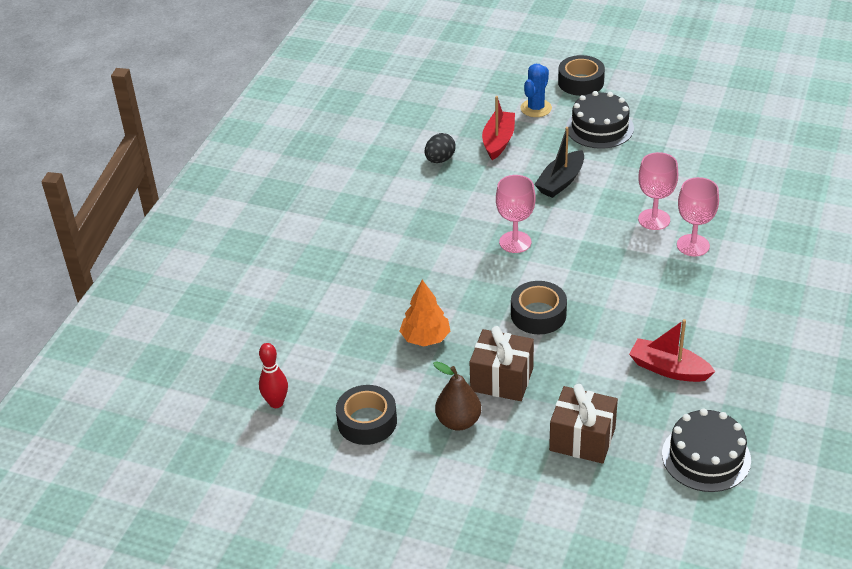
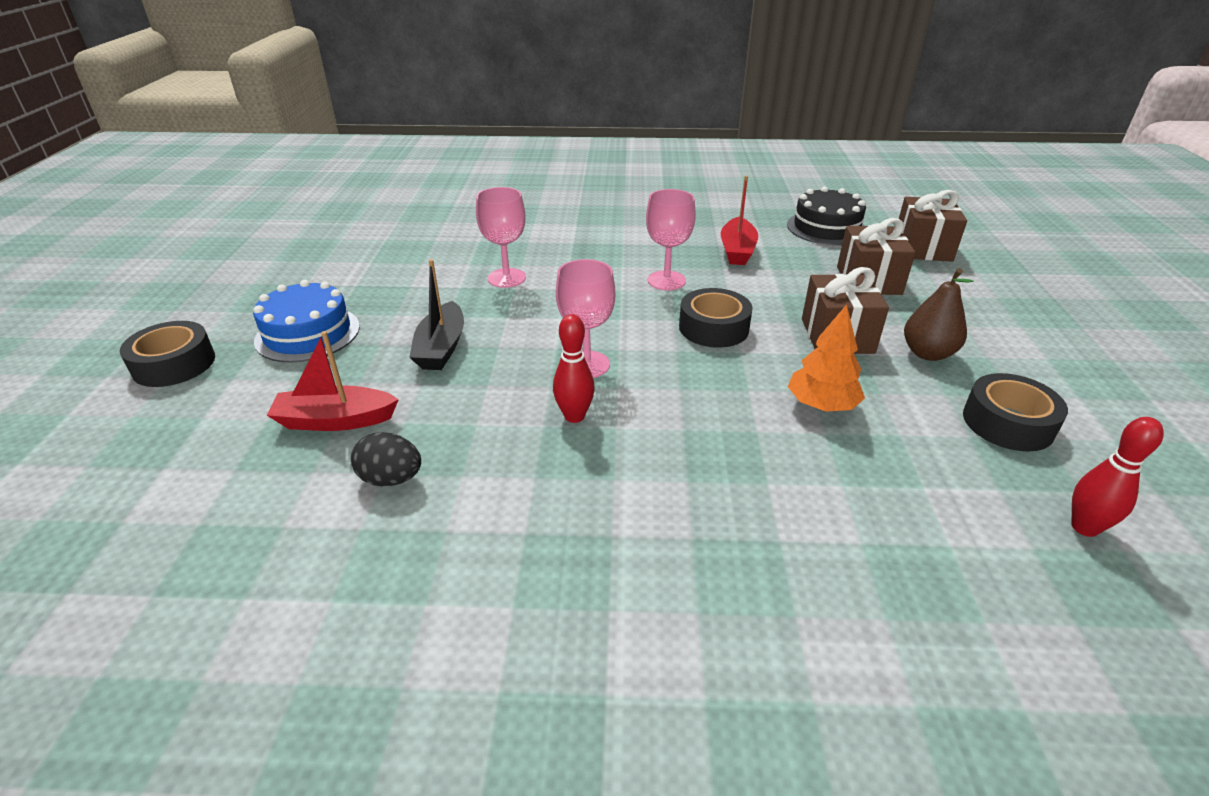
camera: 110 degrees left, 5 degrees down
blue cactus [521,64,552,117] -> none
black boat [534,127,584,198] -> black boat turned 75 degrees clockwise [409,259,464,370]
black cake [566,91,634,149] -> blue cake [253,280,360,363]
pink goblet [677,177,719,256] -> pink goblet moved to [646,189,696,290]
none -> red bowling pin [553,314,595,423]
none -> brown gift [899,190,967,262]

